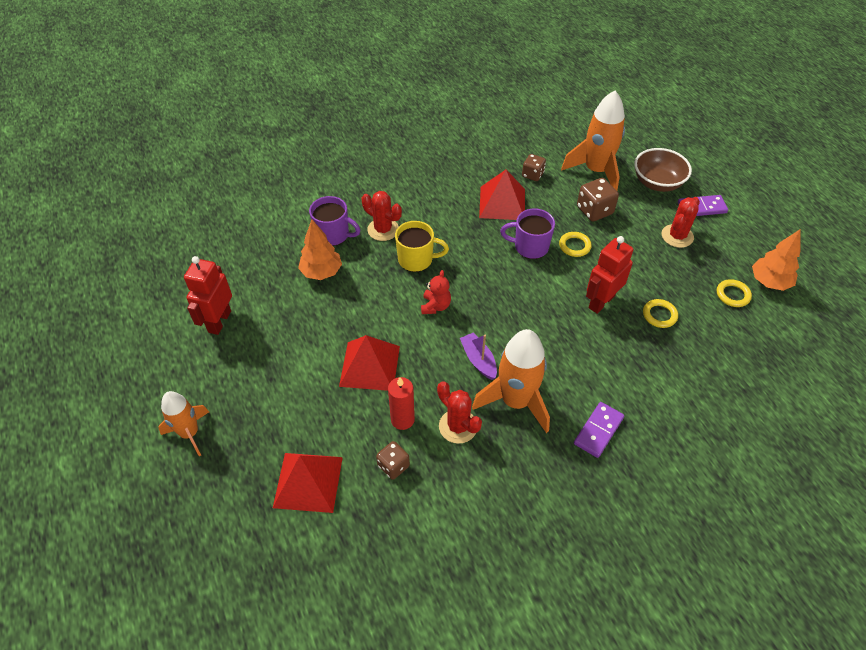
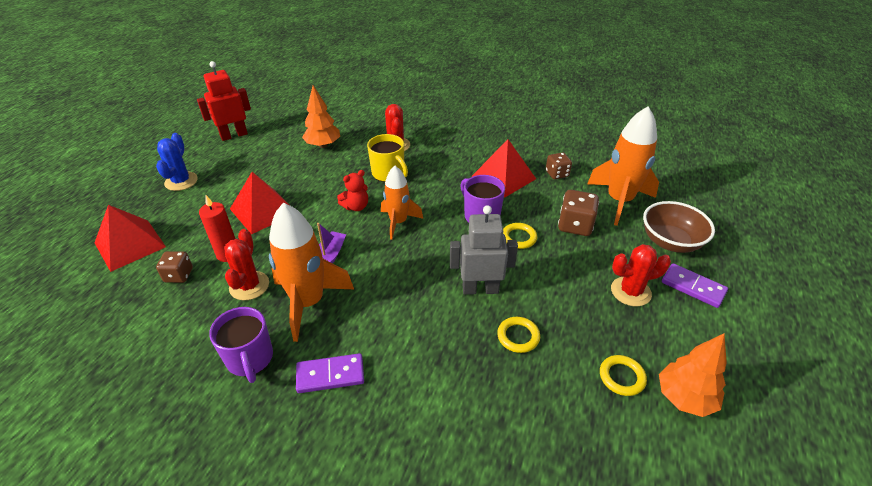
camera: 45 degrees right, 10 degrees down
orange rocket [158,391,209,456] -> orange rocket moved to [381,166,423,240]
purple mug [309,196,361,246] -> purple mug moved to [209,307,273,383]
red robot [586,236,633,314] -> grey robot [450,205,518,295]
none -> blue cactus [156,133,198,191]

